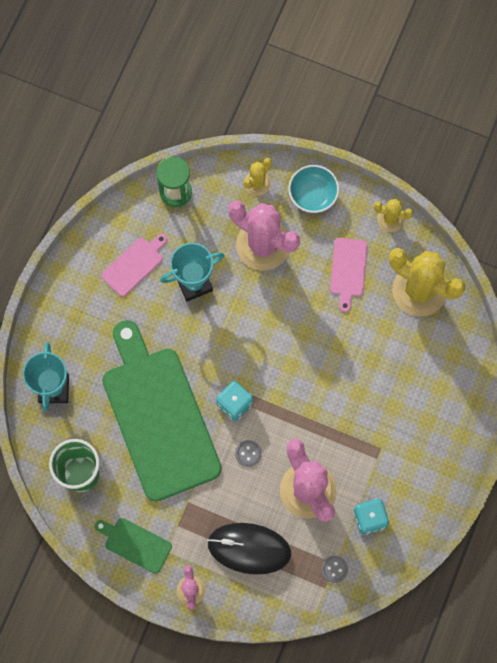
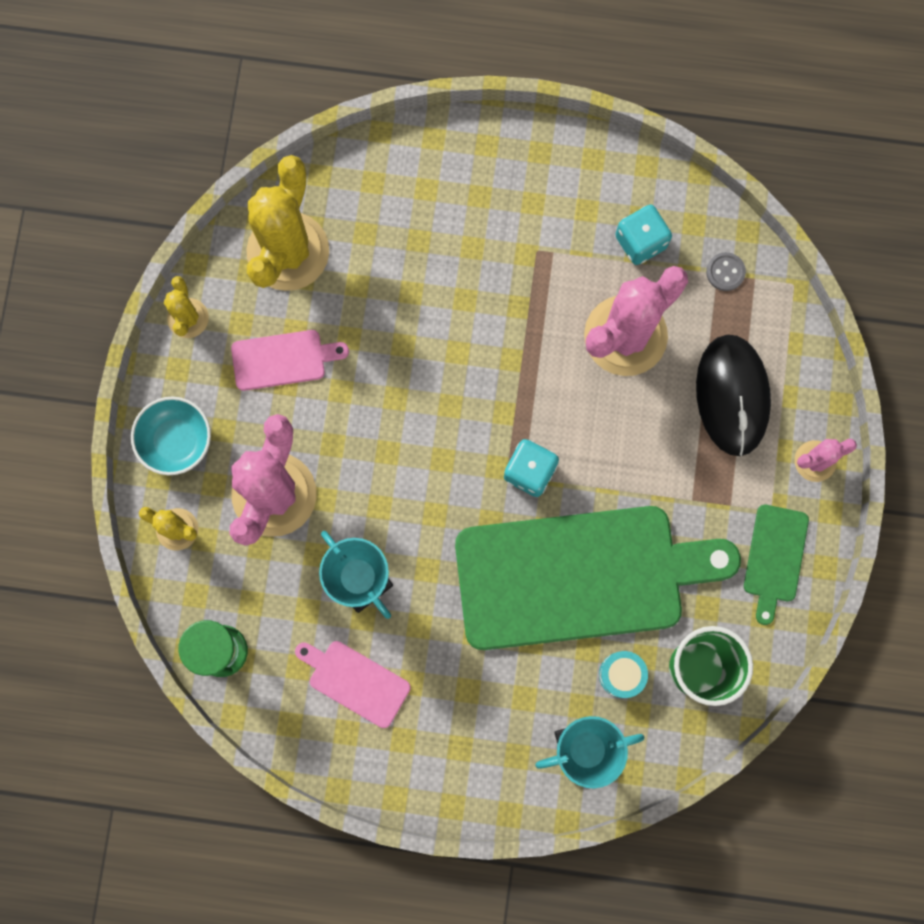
camera: 105 degrees left, 5 degrees up
green cutting board [102,320,222,502] -> green cutting board turned 150 degrees counterclockwise [455,506,741,650]
grey button [235,440,262,467] -> none
none -> turquoise drum [599,651,648,698]

